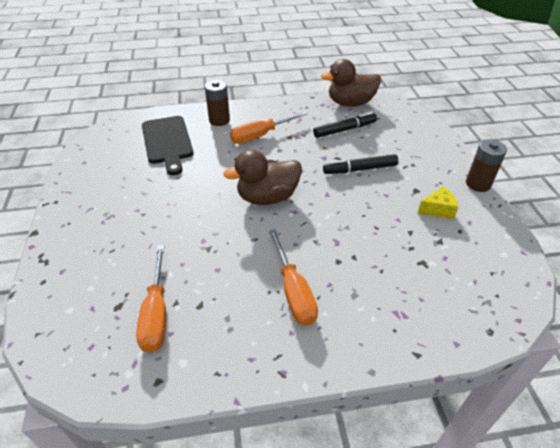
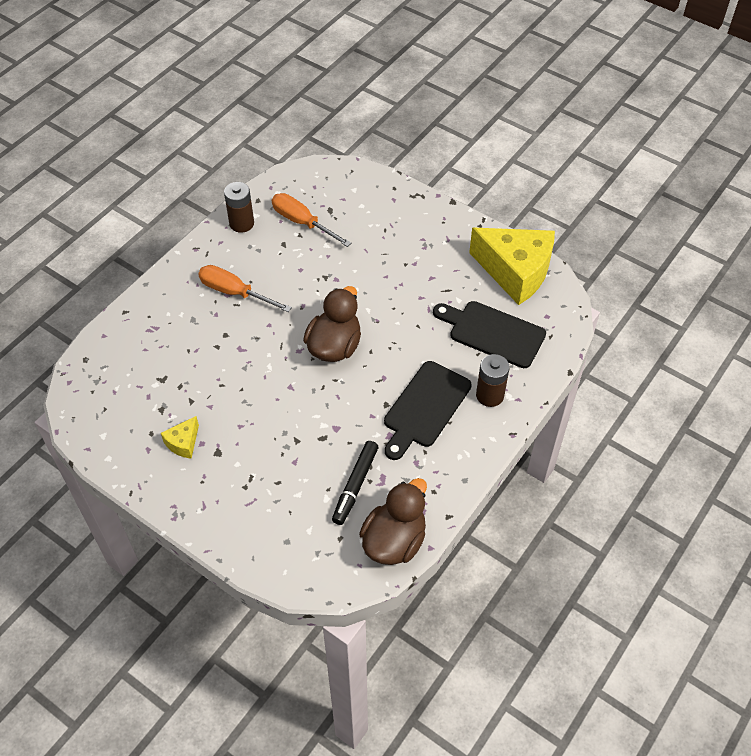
camera: 135 degrees right, 10 degrees up
orange screwdriver [230,111,308,144] -> black cutting board [384,361,472,460]
black marker [323,154,398,174] -> none
brown battery [466,139,507,192] -> brown battery moved to [224,182,254,233]
none -> yellow cheese [469,228,555,305]

